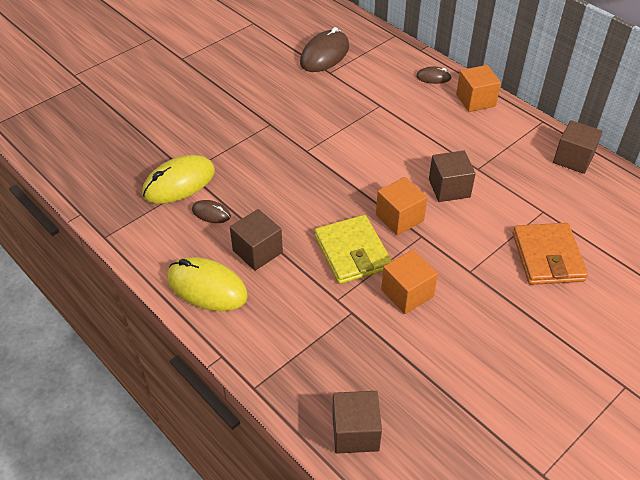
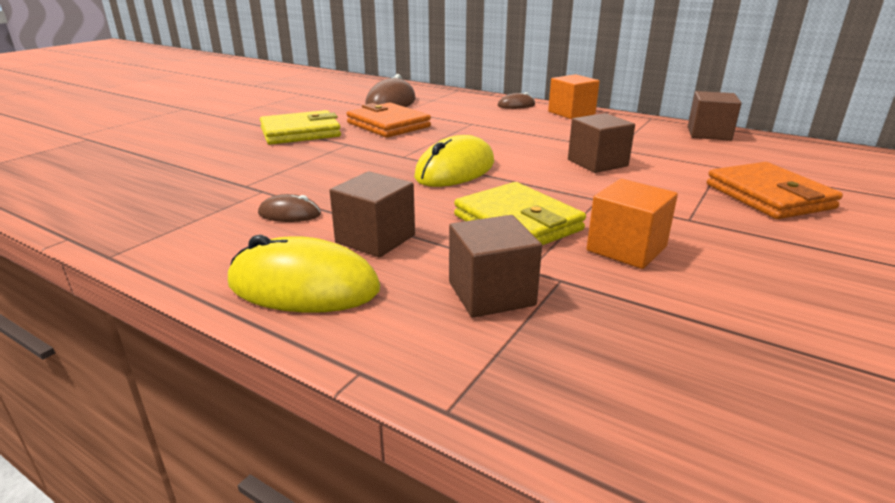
camera: 15 degrees left, 20 degrees down
yellow mouse [142,155,215,204] -> yellow mouse moved to [414,135,494,187]
brown cube [332,391,382,454] -> brown cube moved to [449,215,542,318]
orange cube [376,177,428,235] -> none
none -> yellow wallet [260,110,341,145]
none -> orange wallet [346,102,431,138]

